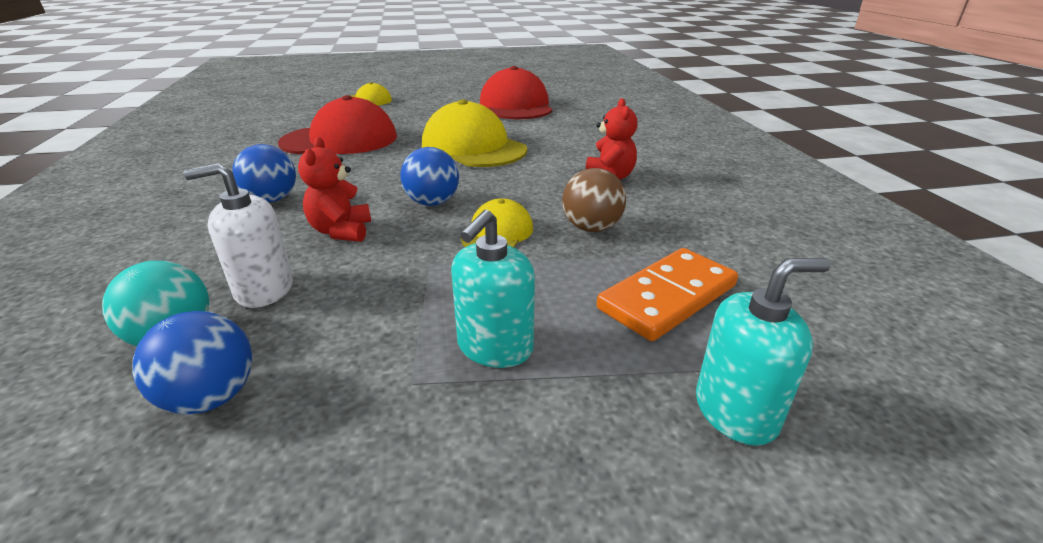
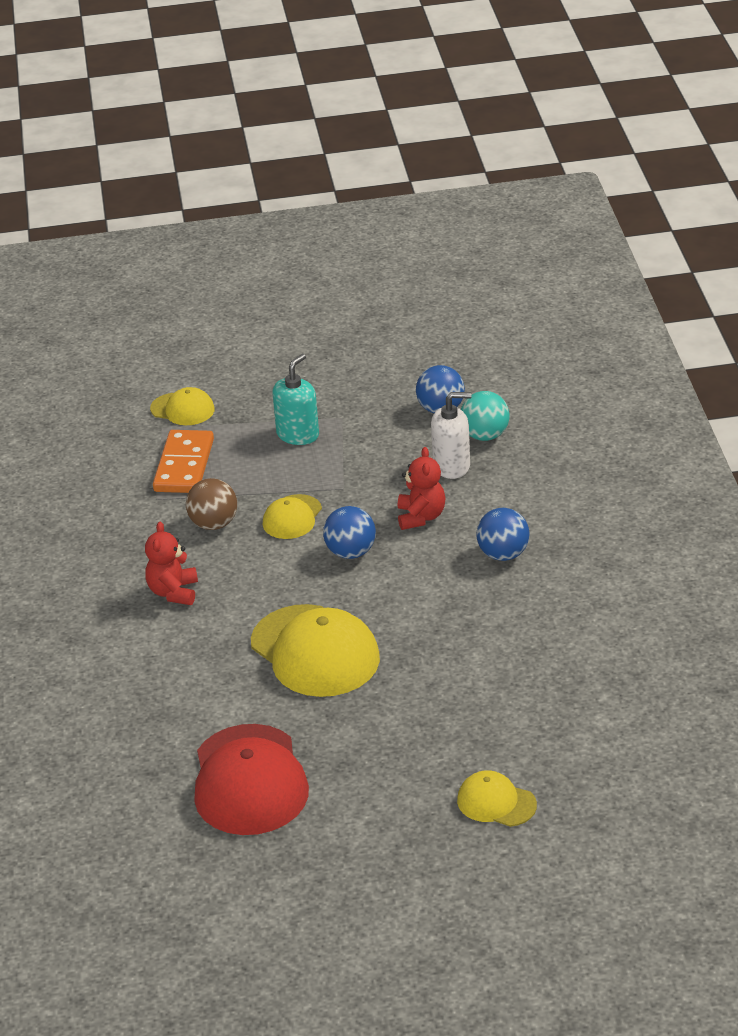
camera: 175 degrees left, 5 degrees up
red cap [278,95,397,154] -> none
orange domino [596,248,738,341] -> orange domino turned 45 degrees counterclockwise [153,430,214,493]
turquoise soap dispenser [696,258,831,446] -> yellow cap [150,387,215,425]

